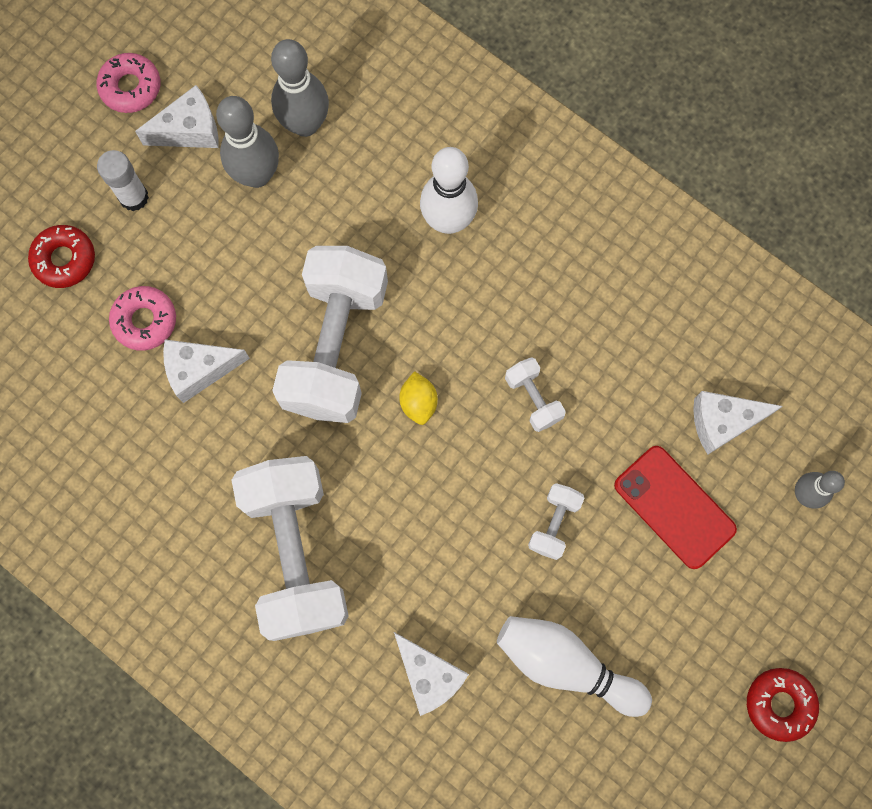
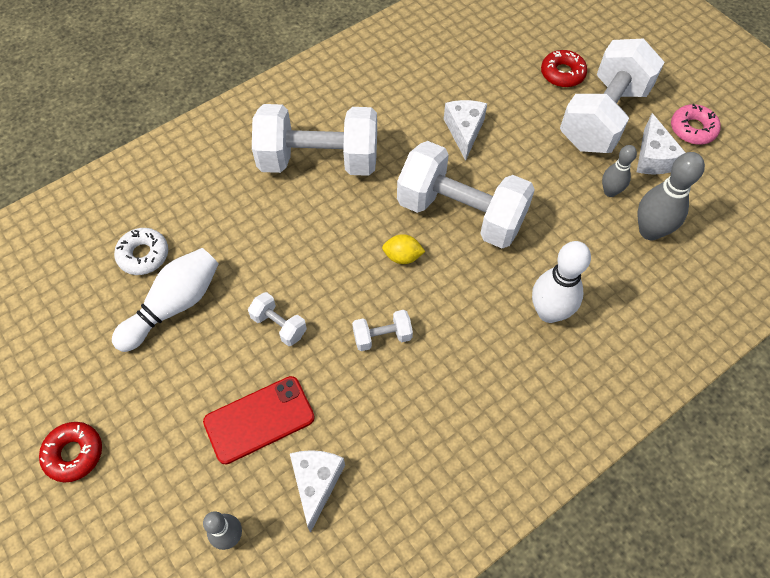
camera: 105 degrees right, 15 degrees down
white glue stick [97,150,149,211] -> white dumbbell [560,39,665,153]
pink donut [109,286,176,351] -> none
grey bowling pin [216,96,279,188] -> grey bowling pin [602,145,637,197], size x0.60
white cheese [394,632,469,716] -> none
none -> white donut [114,228,168,275]

